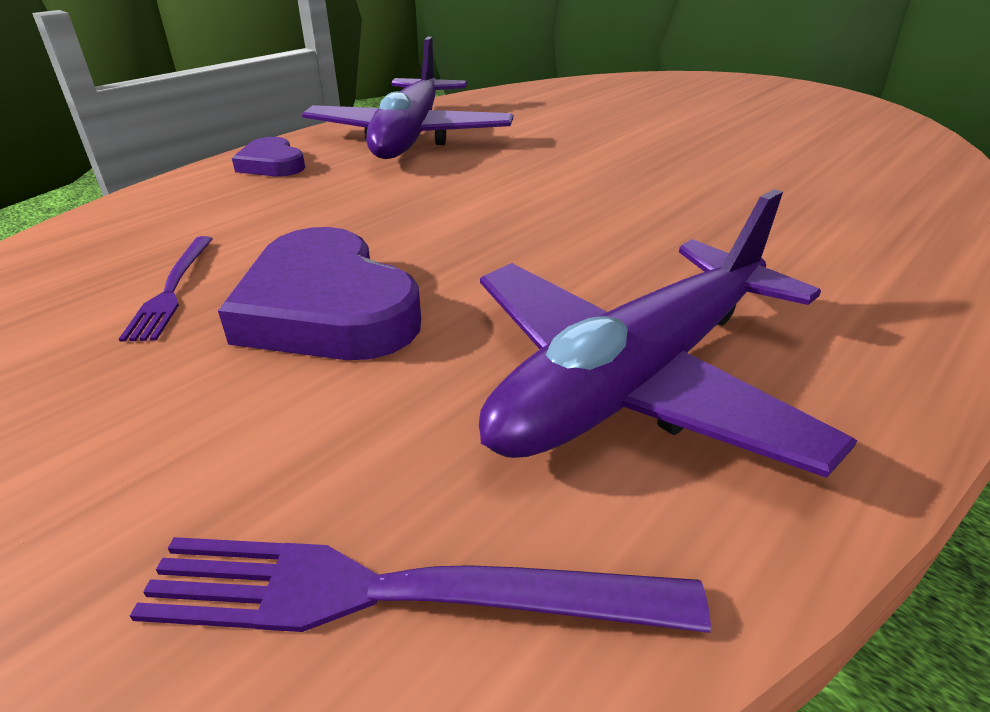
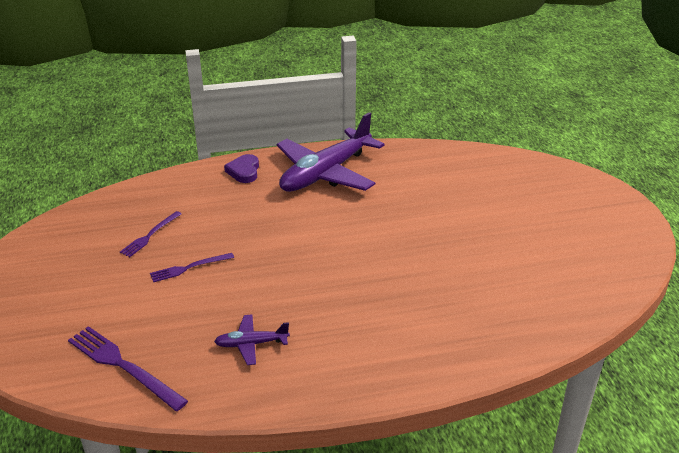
camera: 35 degrees right, 0 degrees up
purple heart [218,227,421,360] -> purple fork [150,253,234,282]
purple plane [479,189,857,478] -> purple plane [214,314,290,365], size x0.45

